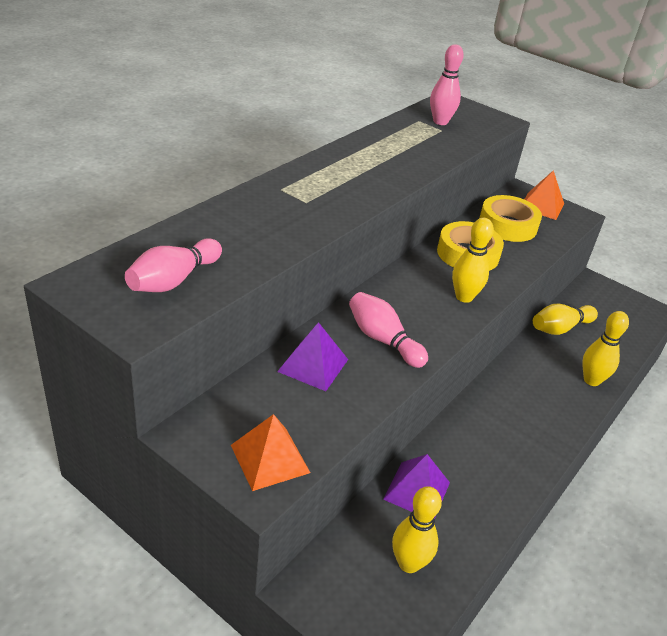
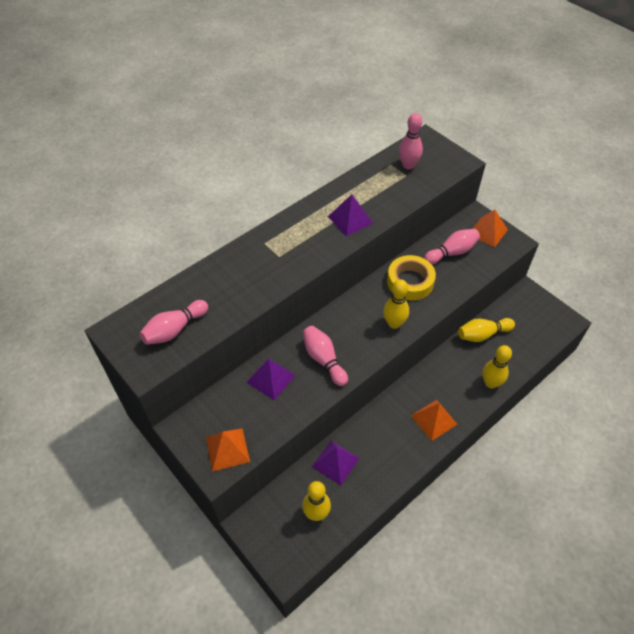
camera: 15 degrees right, 15 degrees up
yellow tape [479,195,542,242] -> pink bowling pin [424,229,480,264]
none -> purple pyramid [328,194,373,236]
none -> orange pyramid [411,400,458,441]

